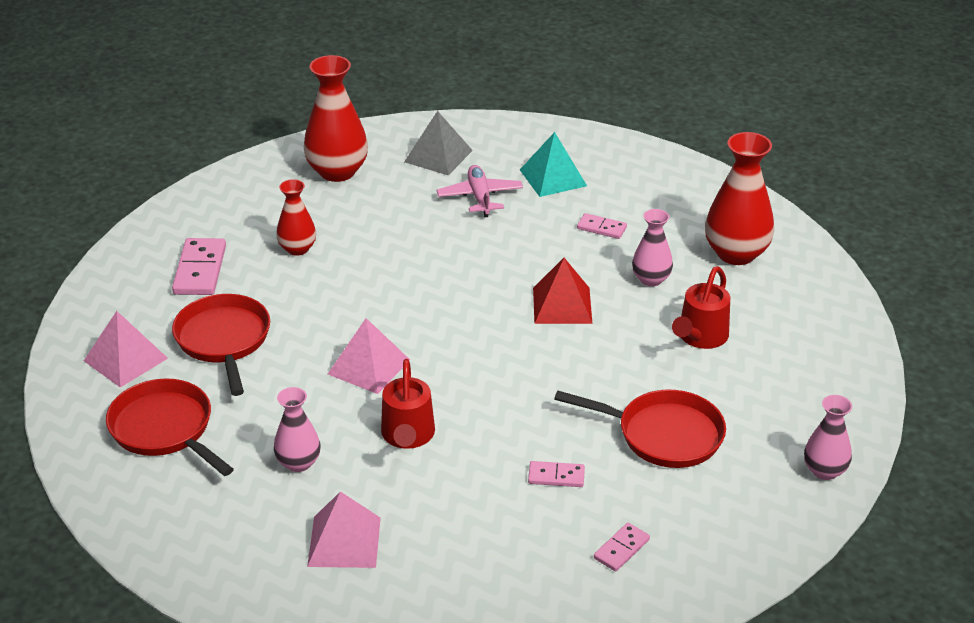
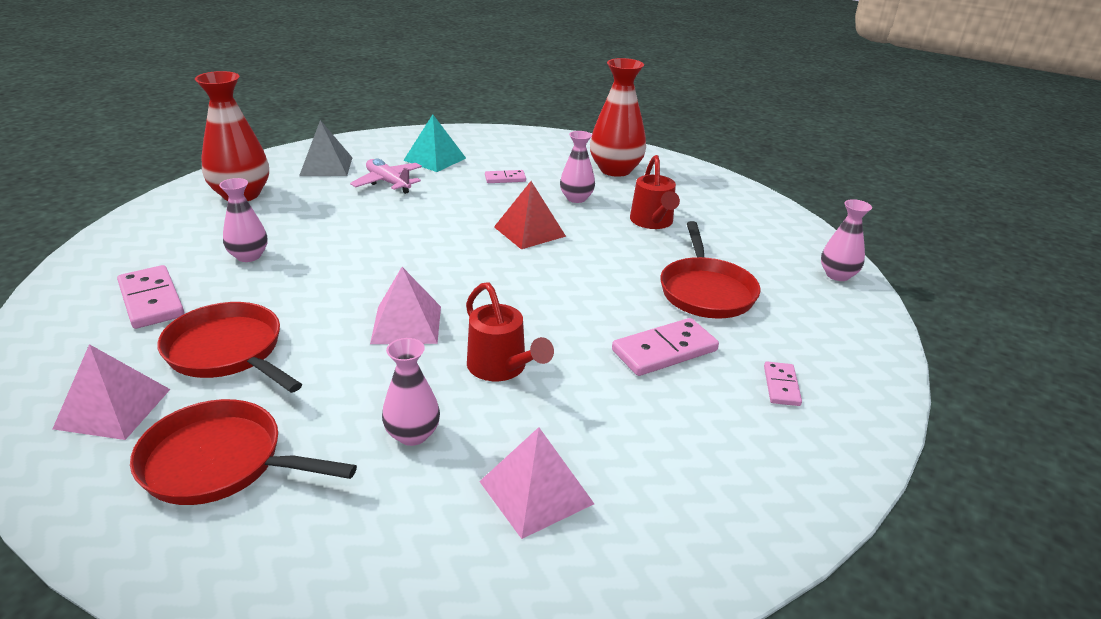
camera: 35 degrees left, 5 degrees down
red vase [276,179,316,256] -> pink vase [219,178,268,262]
pink domino [528,461,585,487] -> pink domino [612,318,719,376], size x1.75
red pan [554,390,726,468] -> red pan turned 105 degrees clockwise [660,221,760,319]

